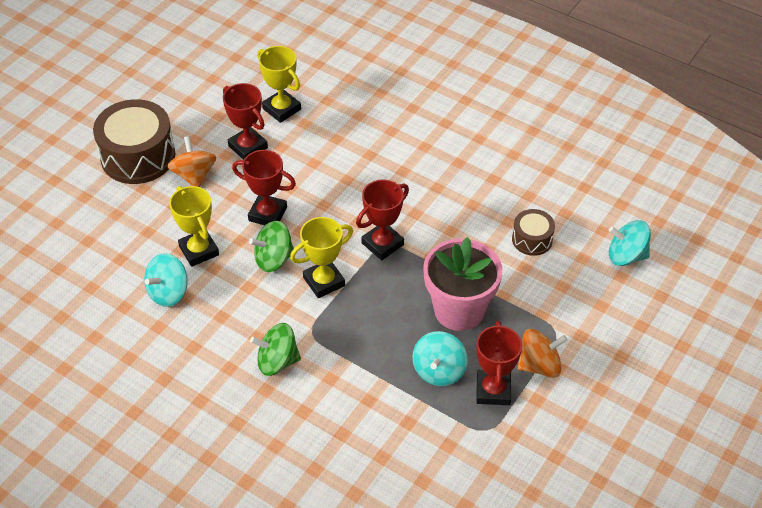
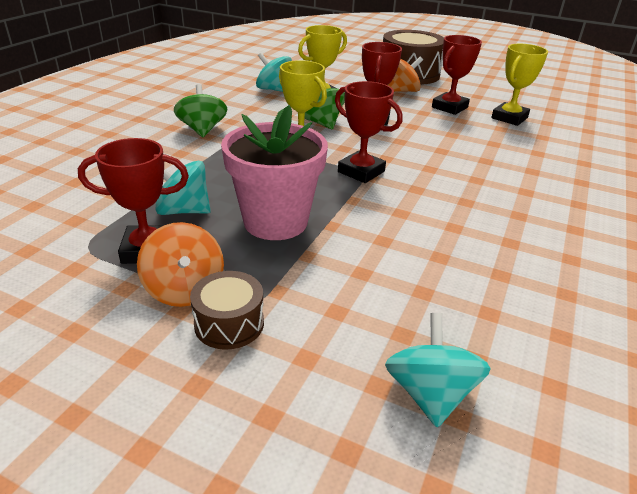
camera: 80 degrees right, 15 degrees down
brown drum [512,209,555,256] -> brown drum moved to [190,271,264,350]

